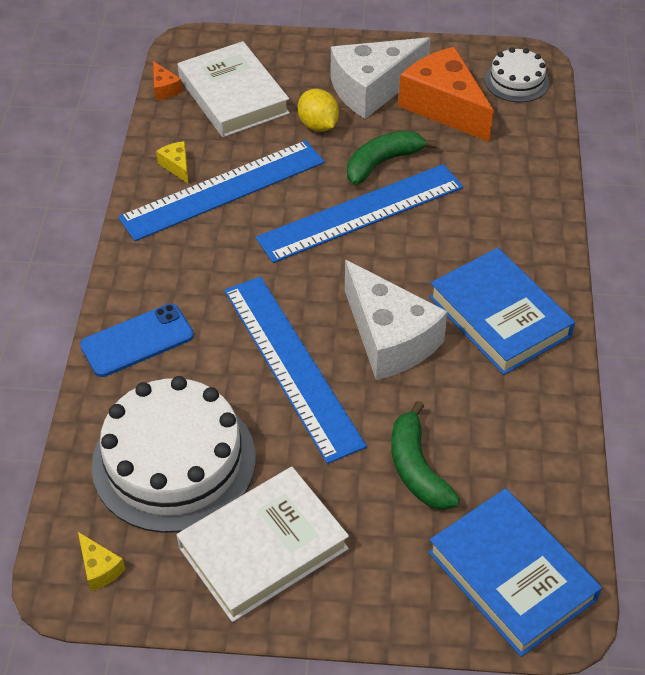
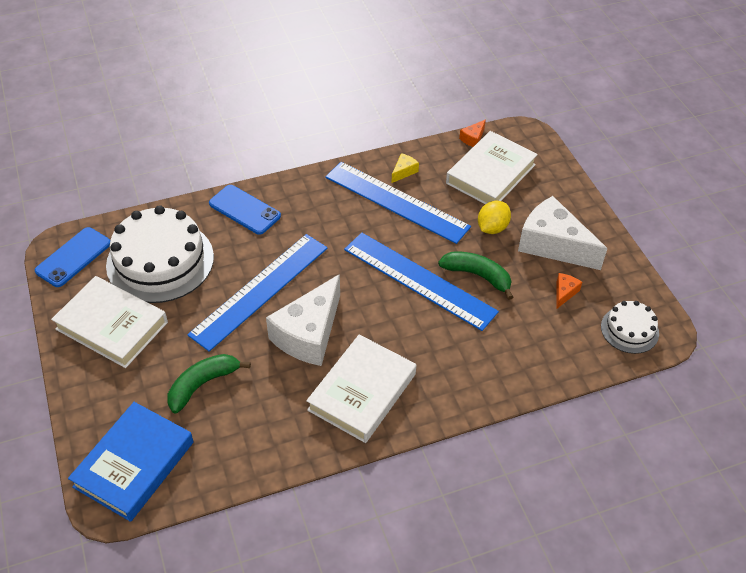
camera: 65 degrees right, 0 degrees up
yellow cheese [78,532,125,591] -> blue phone [35,227,110,287]
orange cheese [398,47,494,142] -> orange cheese [557,273,582,308], size x0.41
blue book [429,248,575,375] -> white book [306,334,416,443]

